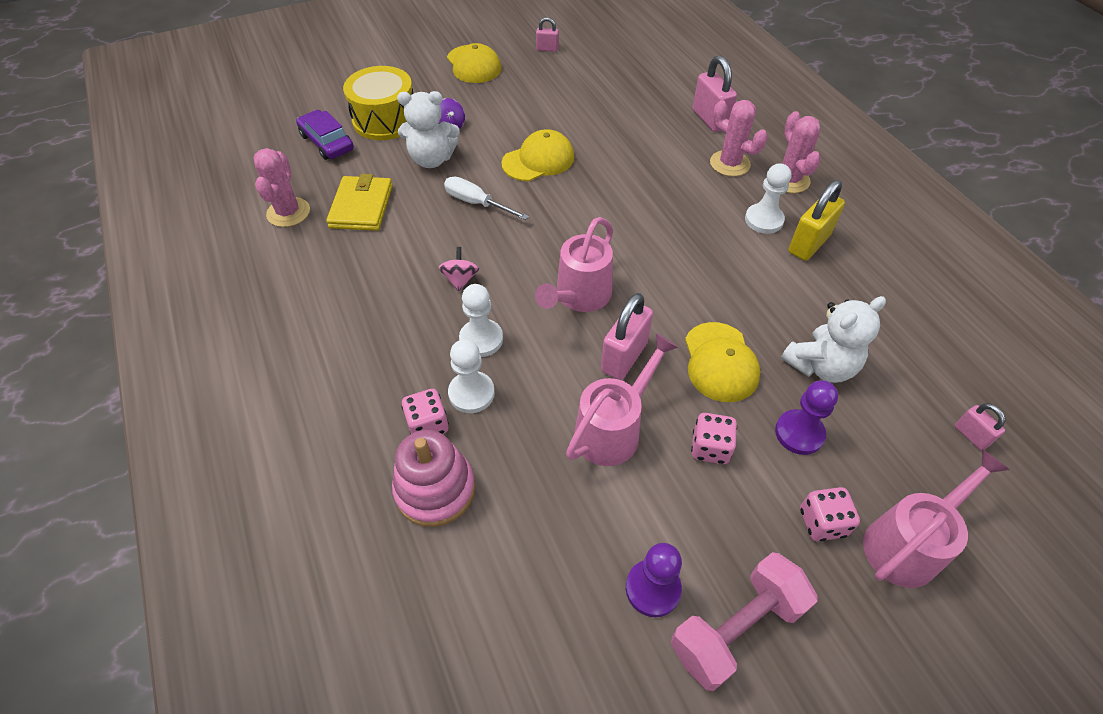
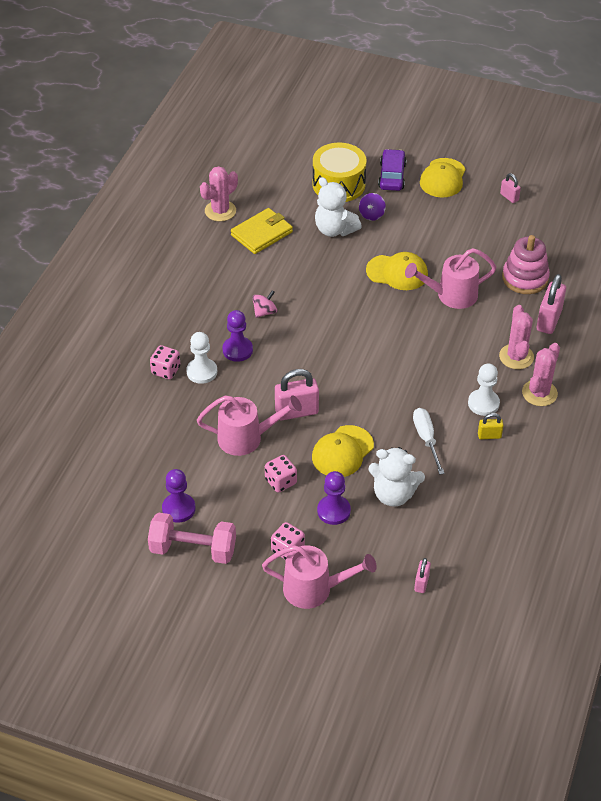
camera: 45 degrees right, 5 degrees down
purple car [296,110,354,160] -> purple car moved to [378,149,406,191]
pink stacking toy [392,430,475,527] -> pink stacking toy moved to [502,235,550,294]
white screwdriver [444,176,529,220] -> white screwdriver moved to [413,408,445,475]
white pawn [459,284,503,357] -> purple pawn [223,310,253,362]
pink watering can [535,217,613,312] -> pink watering can moved to [405,248,497,309]
yellow padlock [788,180,845,261] -> yellow padlock [478,413,504,439], size x0.54

